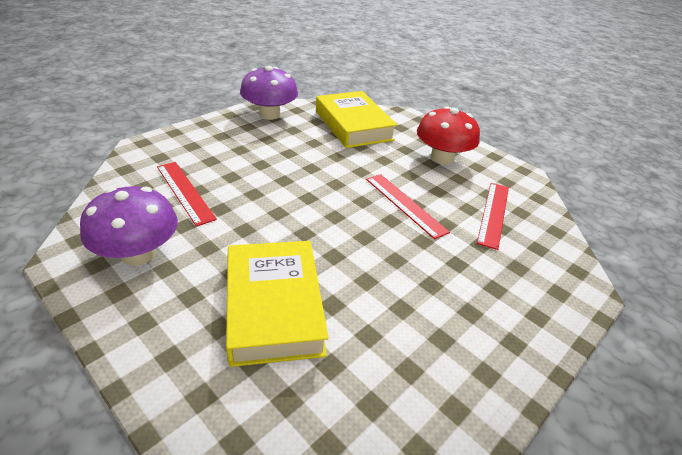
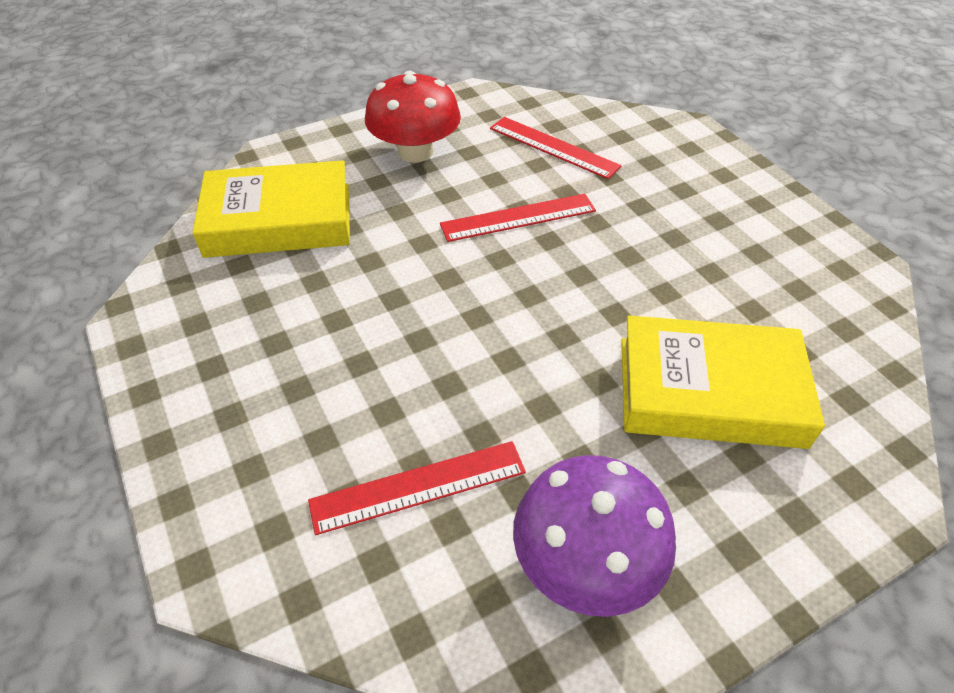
camera: 70 degrees left, 10 degrees up
purple mushroom [240,66,298,120] -> none

